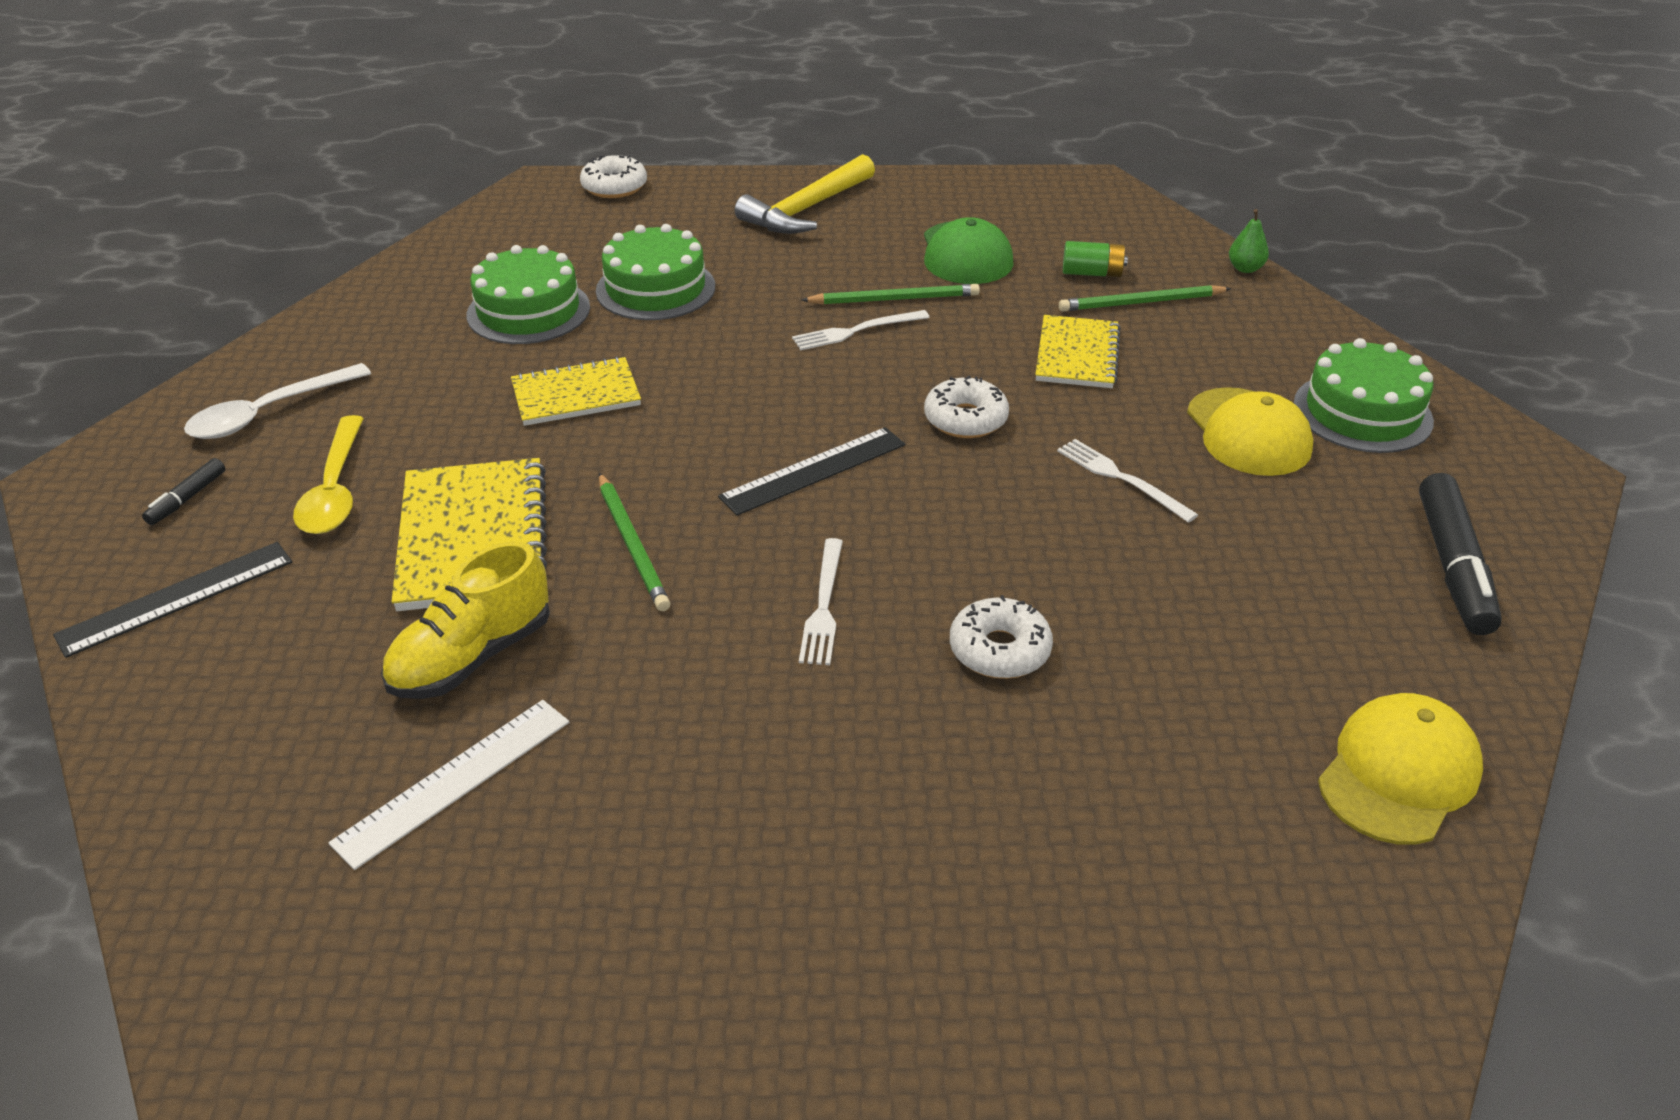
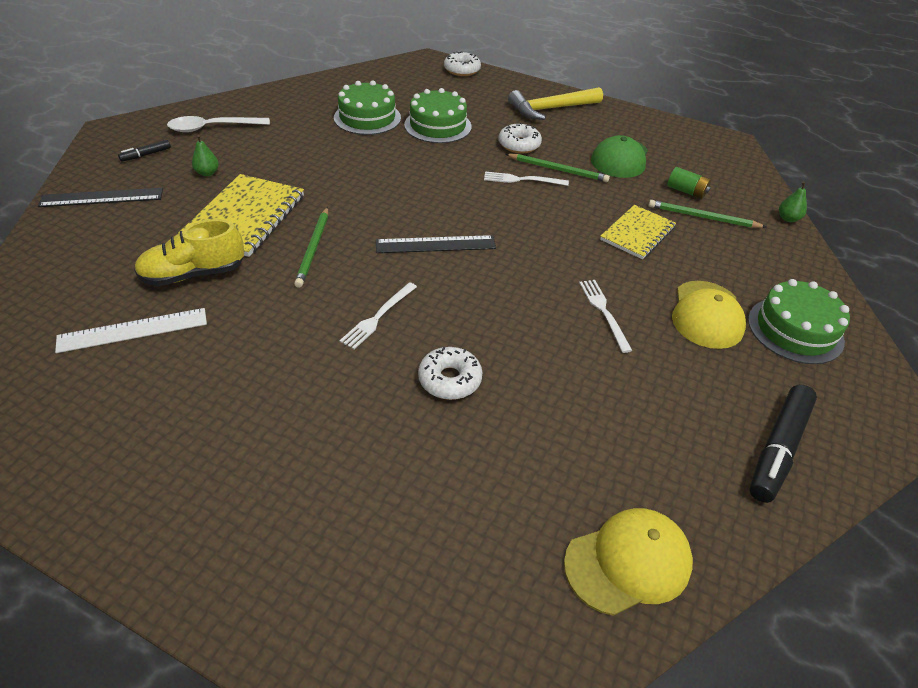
camera: 25 degrees right, 5 degrees up
yellow spoon [293,415,364,534] -> green pear [192,135,219,176]
yellow notebook [511,356,641,426] -> none
white donut [924,376,1009,438] -> white donut moved to [499,122,542,154]

